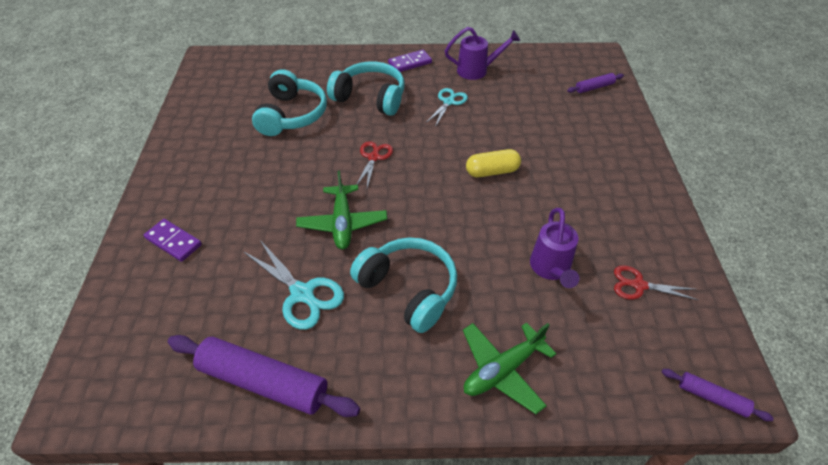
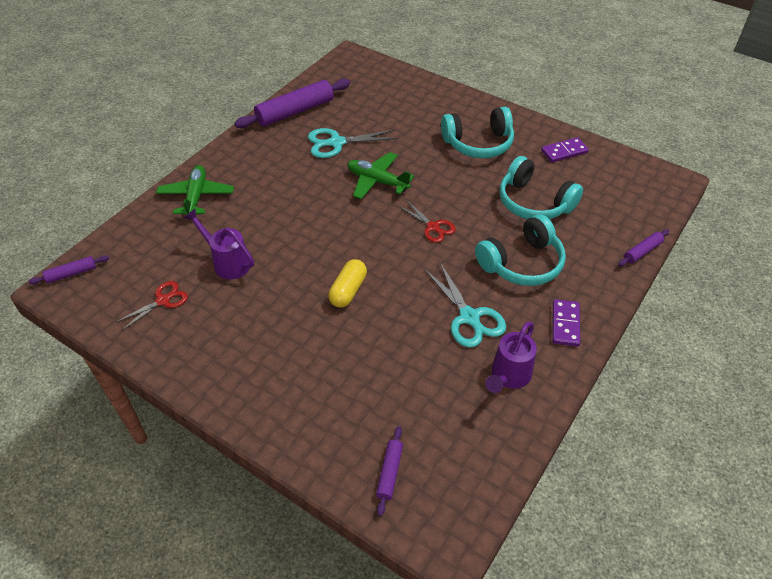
camera: 125 degrees right, 0 degrees up
purple domino [144,219,202,262] -> purple domino moved to [541,137,589,163]
turquoise headphones [350,237,457,333] -> turquoise headphones moved to [441,107,514,158]
turquoise scissors [426,88,468,127] -> turquoise scissors [424,262,506,348], size x1.52
none -> purple rolling pin [618,230,669,266]

